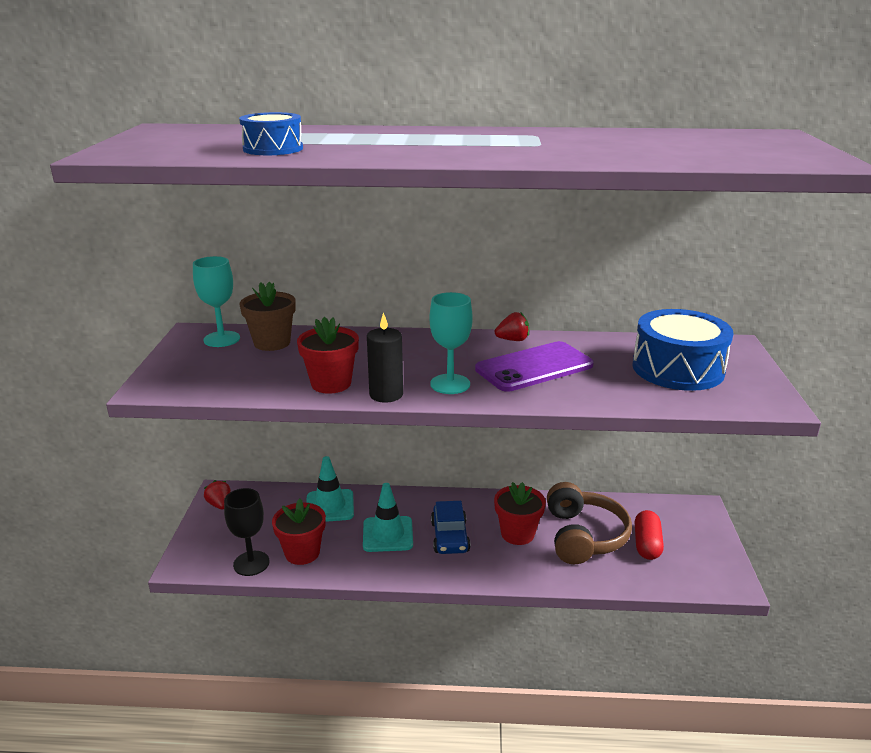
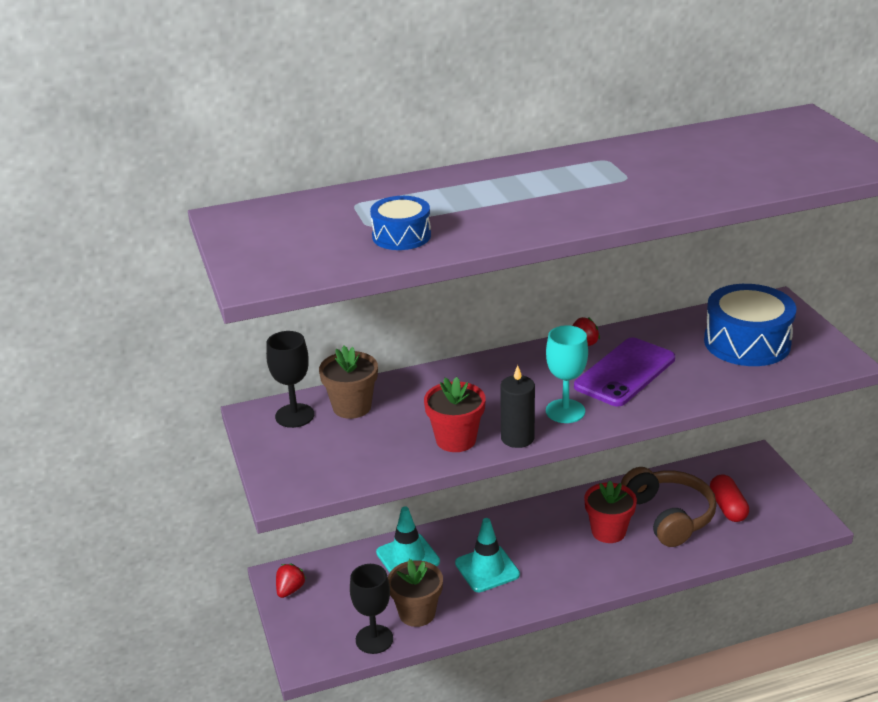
camera: 20 degrees left, 5 degrees up
turquoise goblet [193,256,240,347] -> black goblet [266,331,314,428]
red strawberry [204,480,231,509] -> red strawberry turned 75 degrees clockwise [276,564,306,598]
red flower pot [272,498,326,565] -> brown flower pot [388,559,443,627]
blue car [431,501,471,554] -> none

